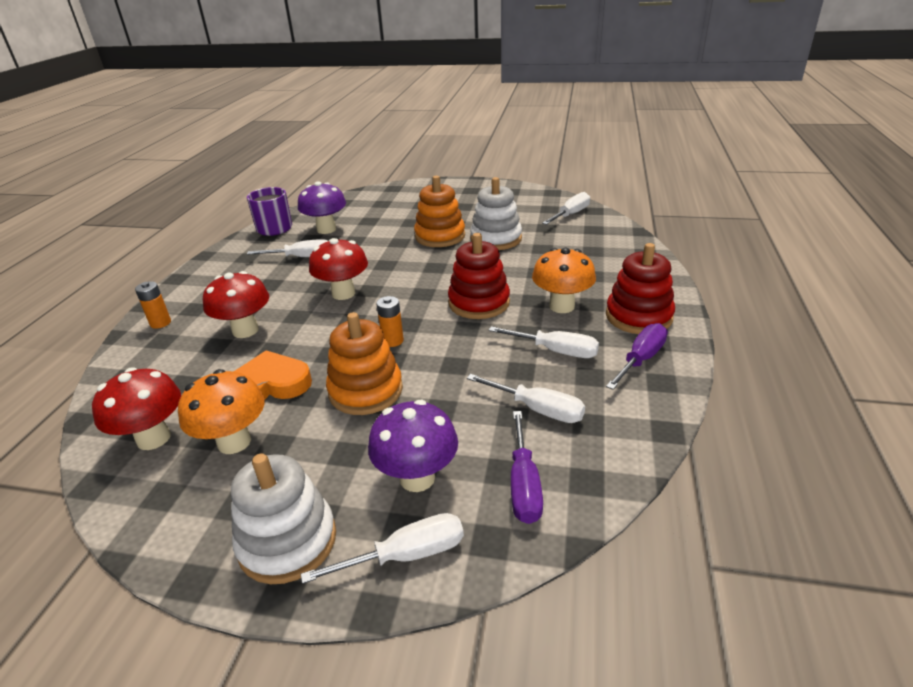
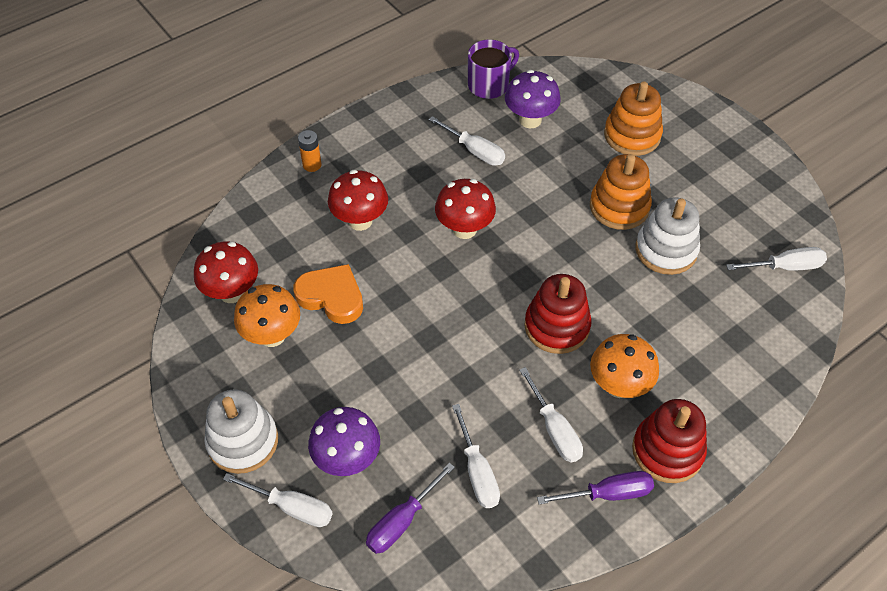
camera: 40 degrees right, 20 degrees up
orange stacking toy [326,312,403,415] -> orange stacking toy moved to [604,81,663,156]
orange battery [376,296,404,347] -> none

